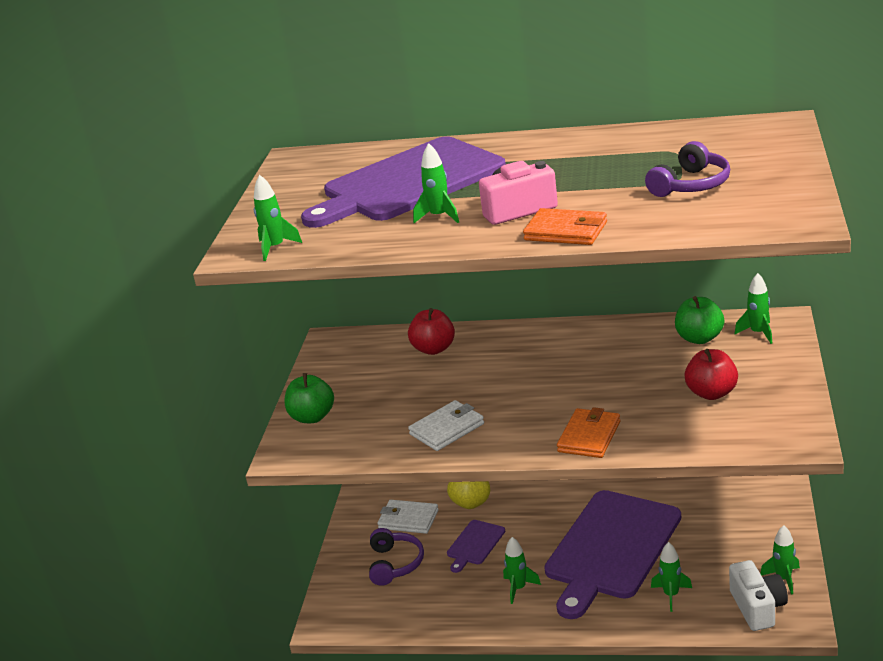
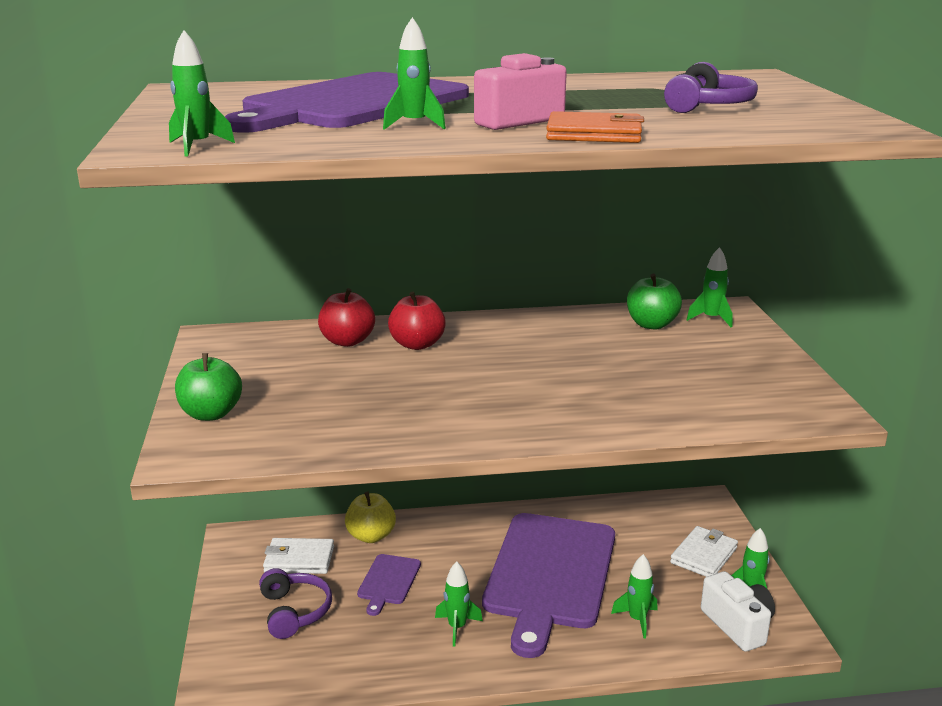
camera: 20 degrees left, 5 degrees down
white wallet [408,400,484,451] -> white wallet moved to [670,526,738,577]
orange wallet [557,407,620,458] -> none
red apple [685,349,738,400] -> red apple moved to [388,292,446,350]

